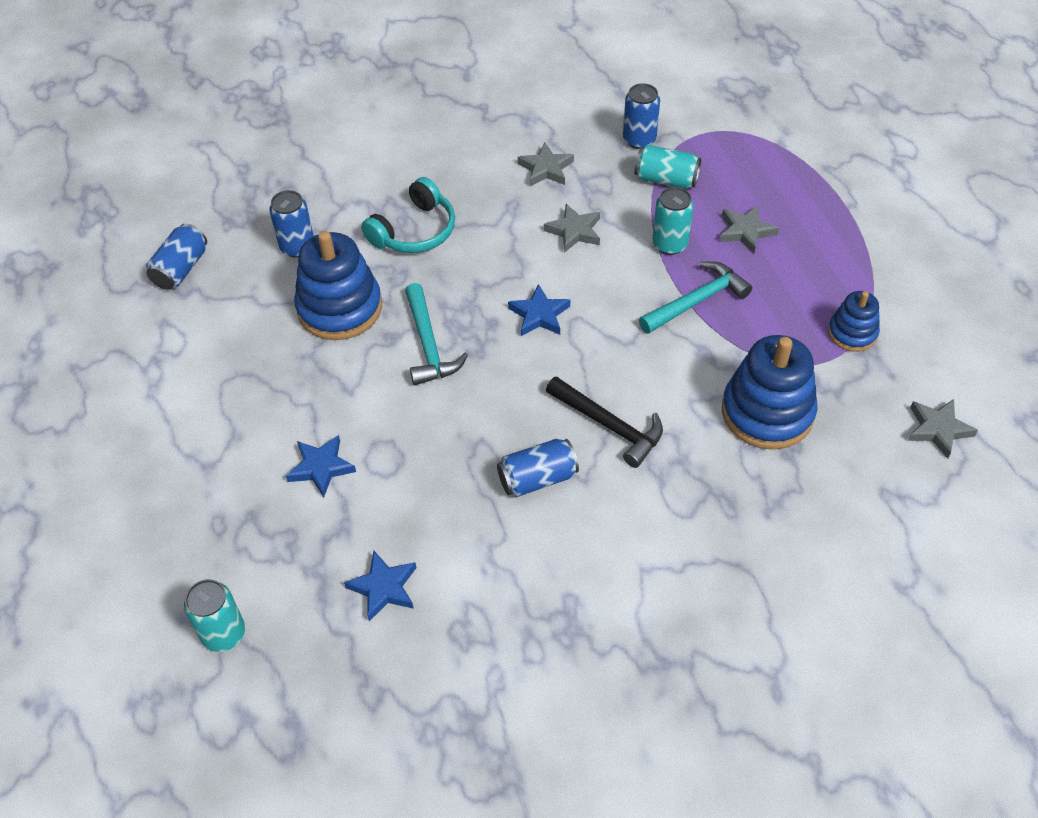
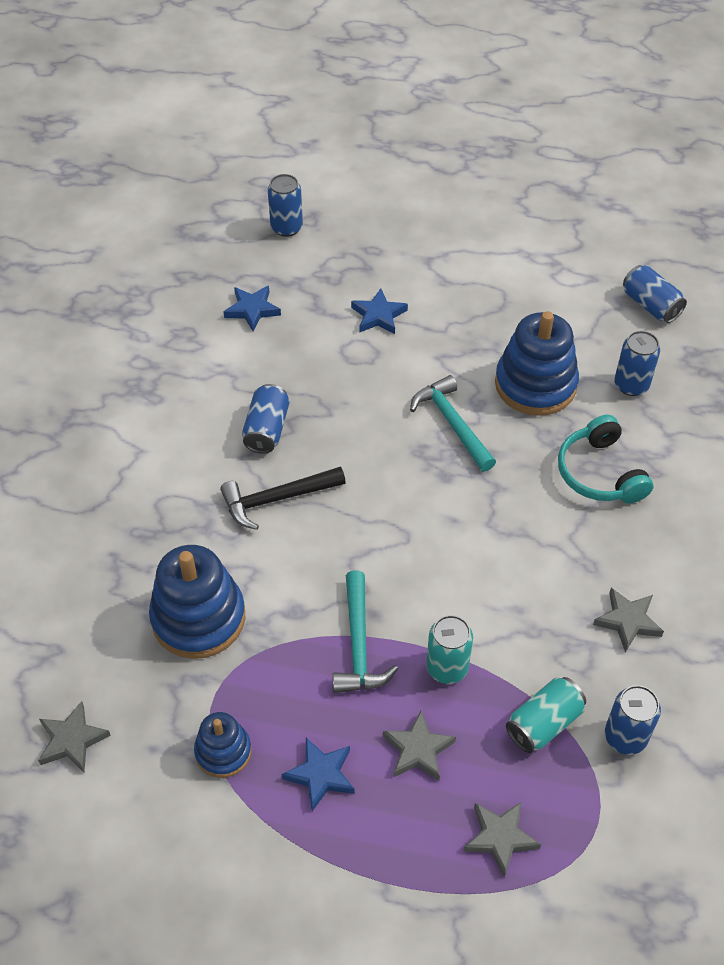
camera: 120 degrees right, 0 degrees up
turquoise can [184,579,245,652] -> blue can [268,174,303,237]
turquoise hammer [405,283,468,385] -> turquoise hammer turned 45 degrees clockwise [410,375,496,472]
blue star [508,284,570,336] -> blue star moved to [282,738,355,811]
grey star [544,204,600,253] -> grey star moved to [463,801,541,878]

